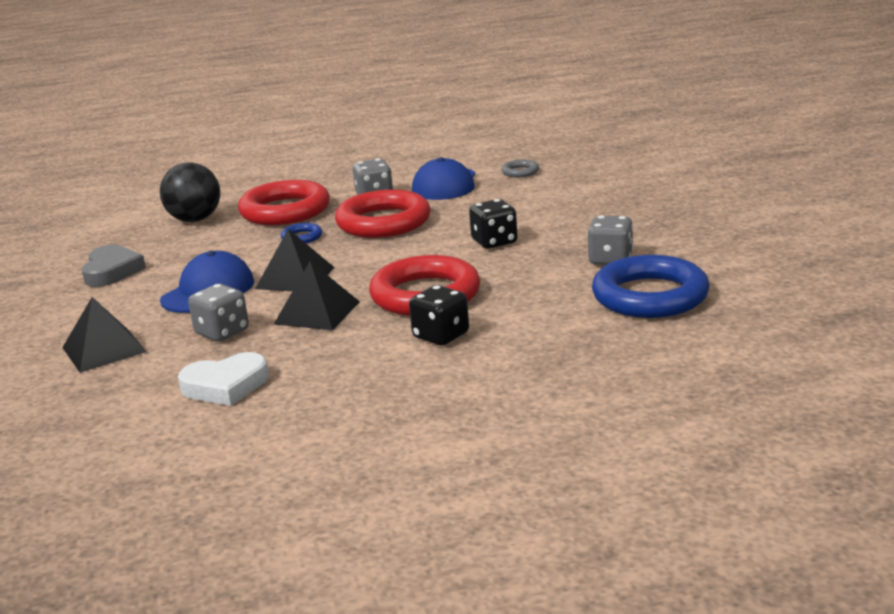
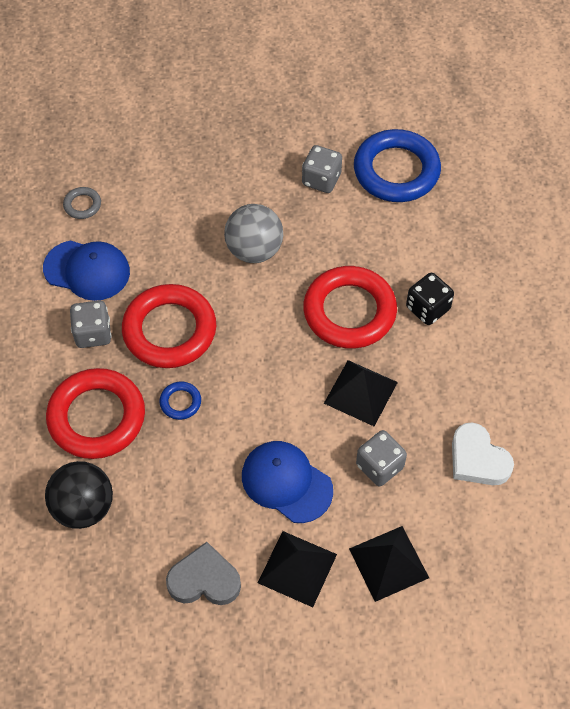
camera: 85 degrees left, 35 degrees up
white heart [178,352,269,406] -> white heart turned 150 degrees clockwise [452,423,514,485]
black pyramid [255,229,335,291] -> black pyramid moved to [258,531,337,607]
black dice [469,199,517,249] -> grey ball [224,204,283,263]

